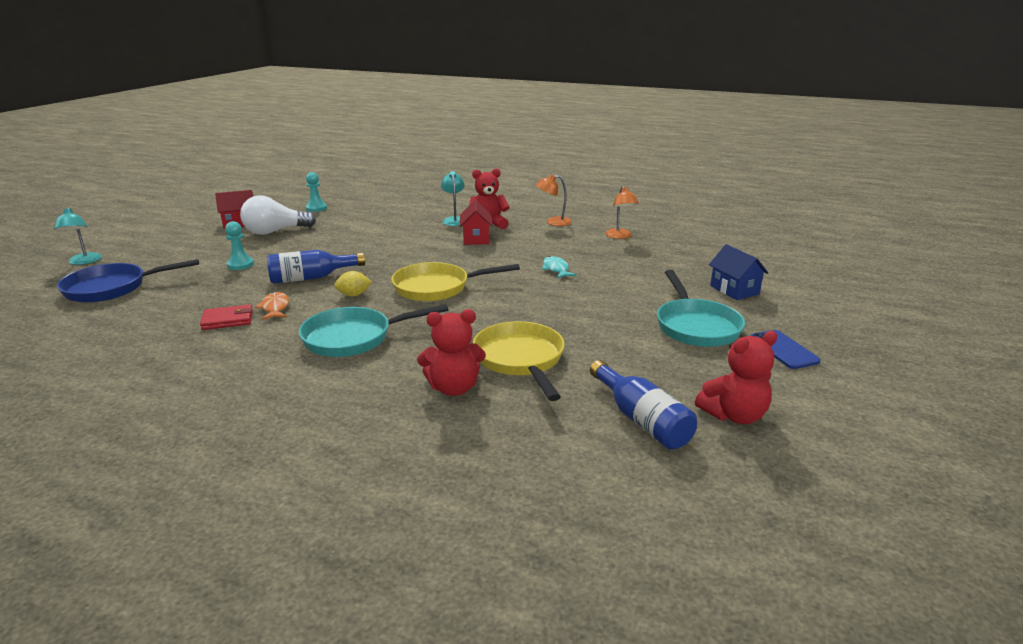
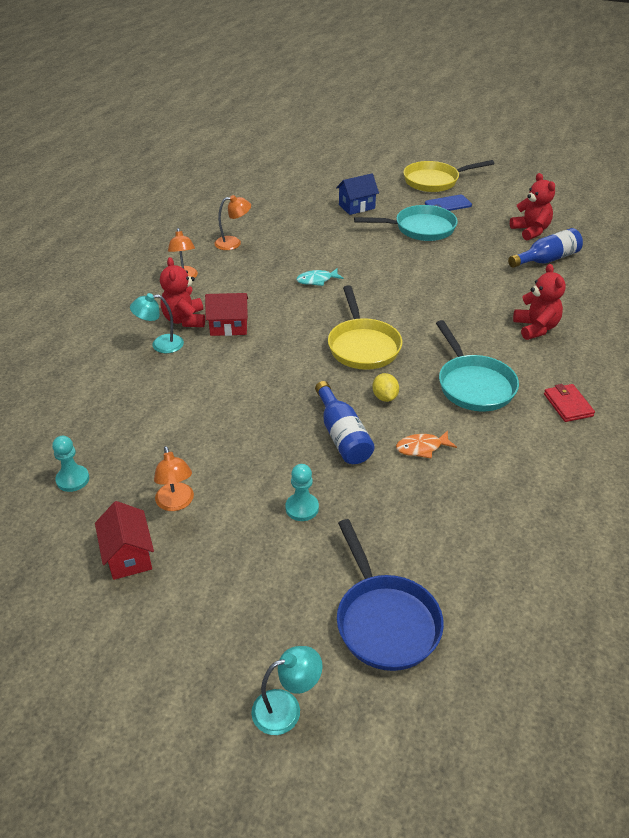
camera: 90 degrees left, 15 degrees up
red wallet [200,304,253,330] -> red wallet moved to [544,384,595,422]
white light bulb [240,195,316,235] -> orange lamp [154,446,194,511]
yellow pan [473,321,565,401] -> yellow pan moved to [403,160,494,192]

